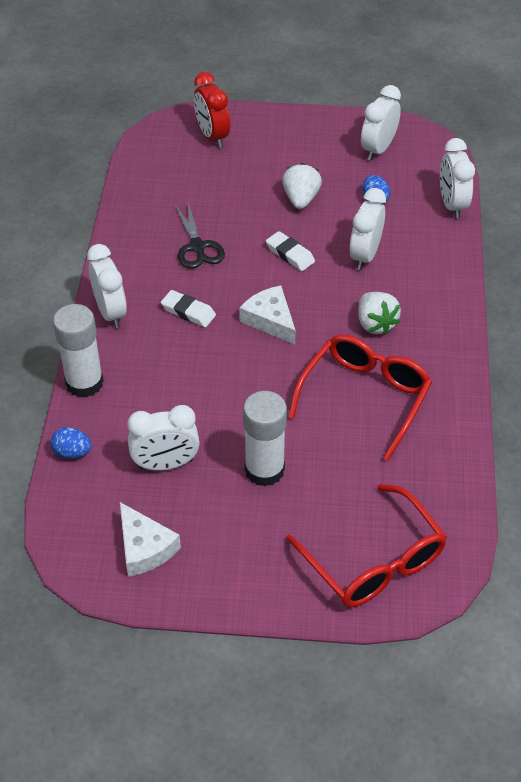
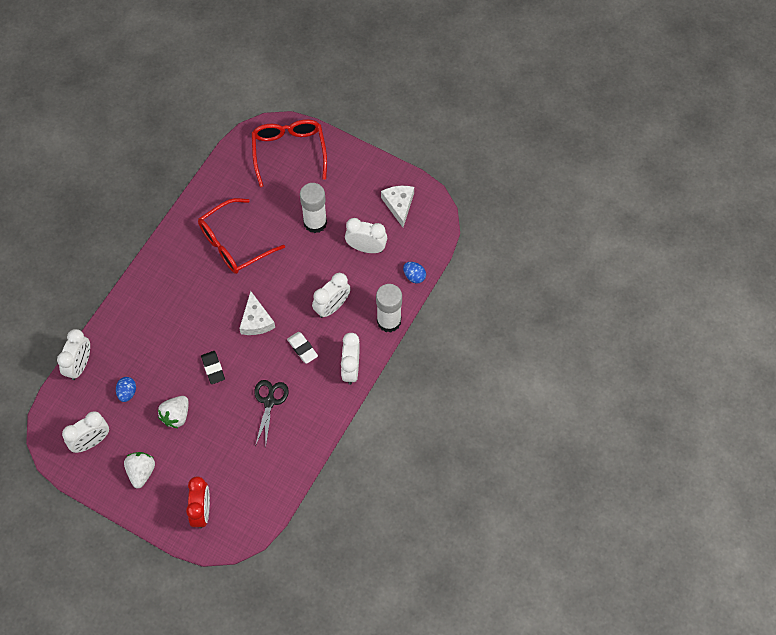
camera: 155 degrees left, 15 degrees up
white eraser [266,231,315,271] -> black eraser [201,351,225,384]
white clock [350,188,386,270] -> white clock moved to [312,273,351,318]
white strawberry [358,292,401,335] -> white strawberry moved to [124,452,155,489]

